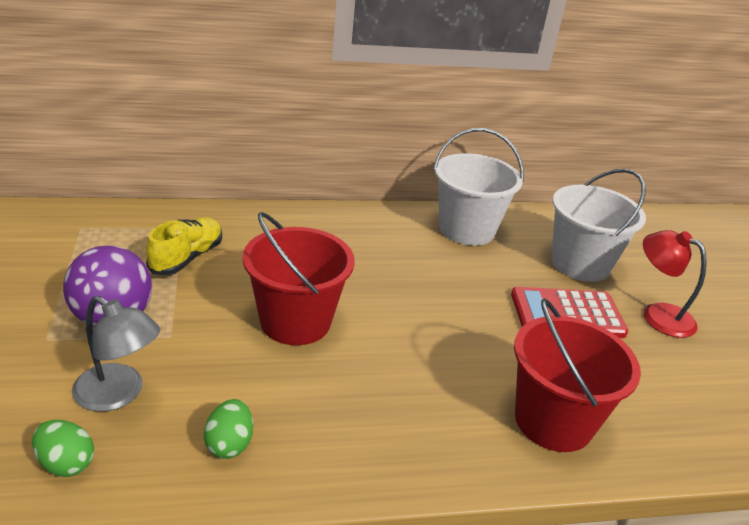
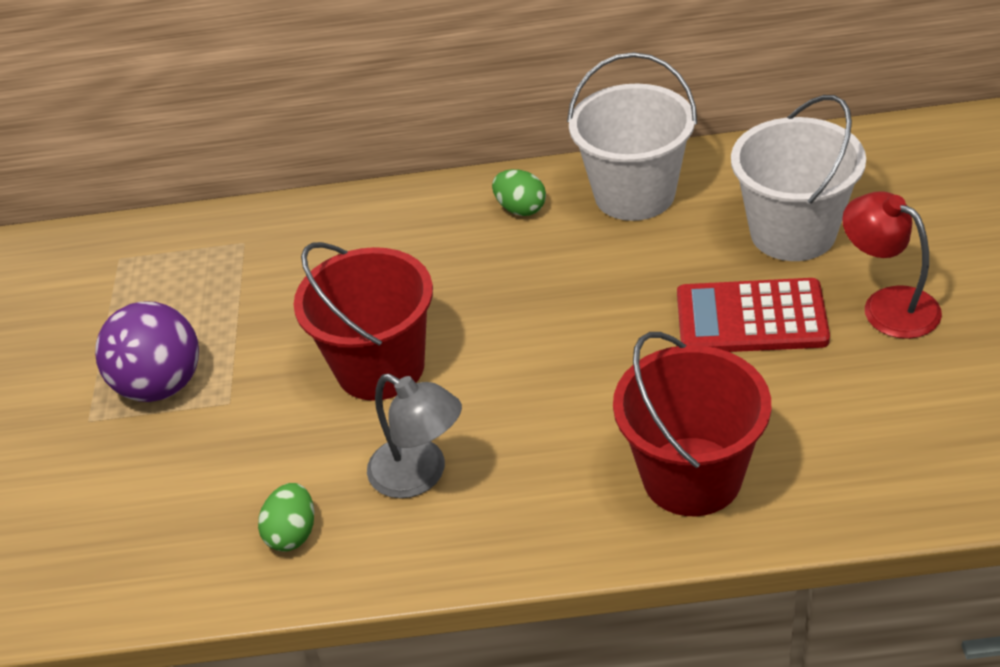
camera: 15 degrees right, 10 degrees up
green egg [32,420,94,477] -> green egg moved to [492,169,546,216]
grey lamp [72,296,160,412] -> grey lamp moved to [367,374,462,498]
yellow shoe [146,217,222,275] -> none

